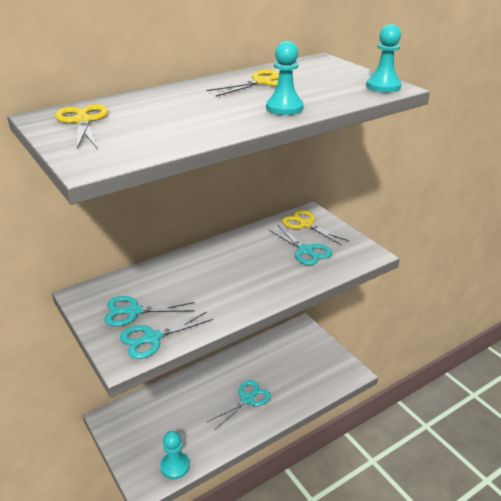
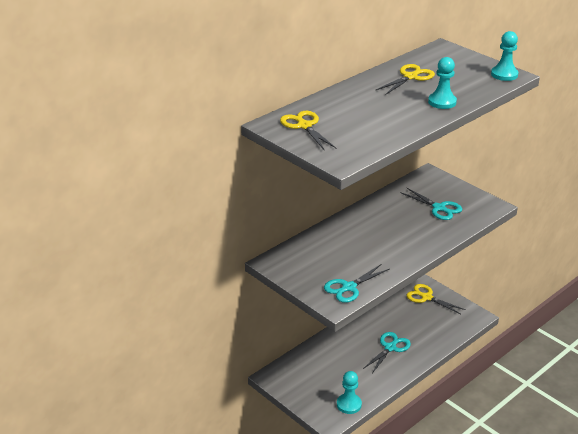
camera: 10 degrees left, 0 degrees up
turquoise scissors [104,296,195,326] -> none
yellow scissors [282,210,349,245] -> yellow scissors moved to [406,284,466,314]

